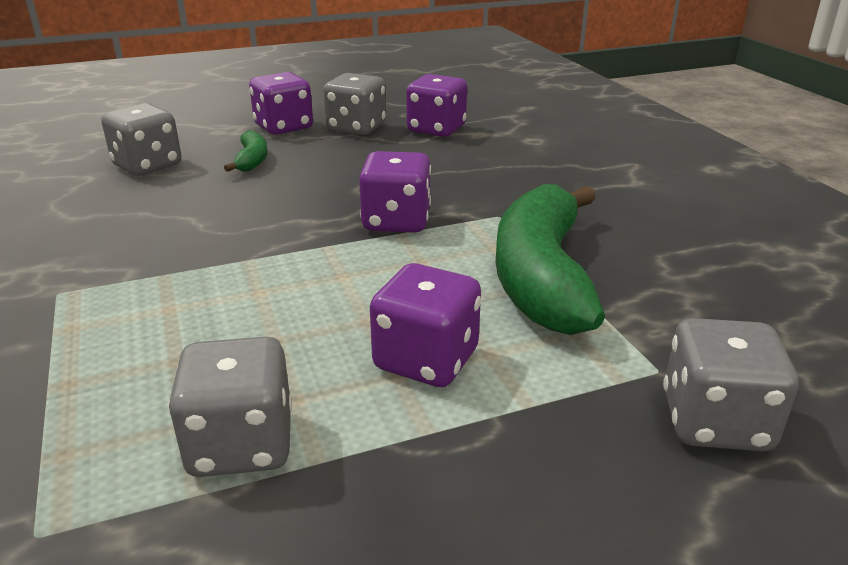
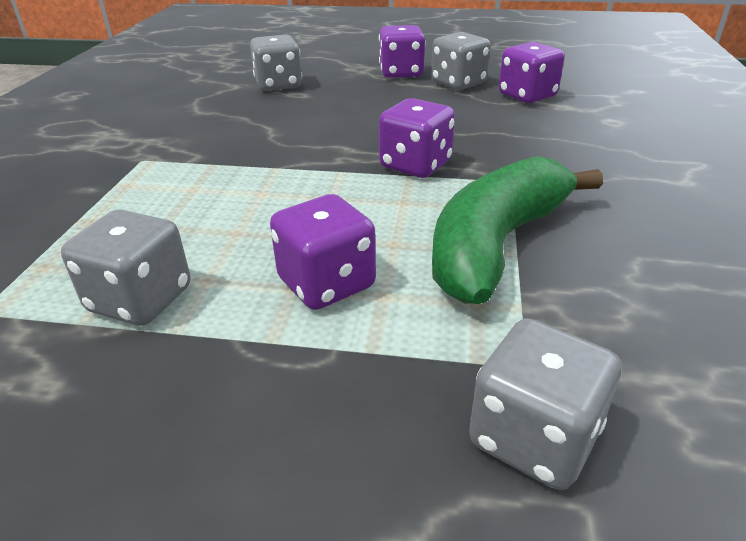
camera: 30 degrees right, 5 degrees up
green banana [224,130,267,172] -> none

